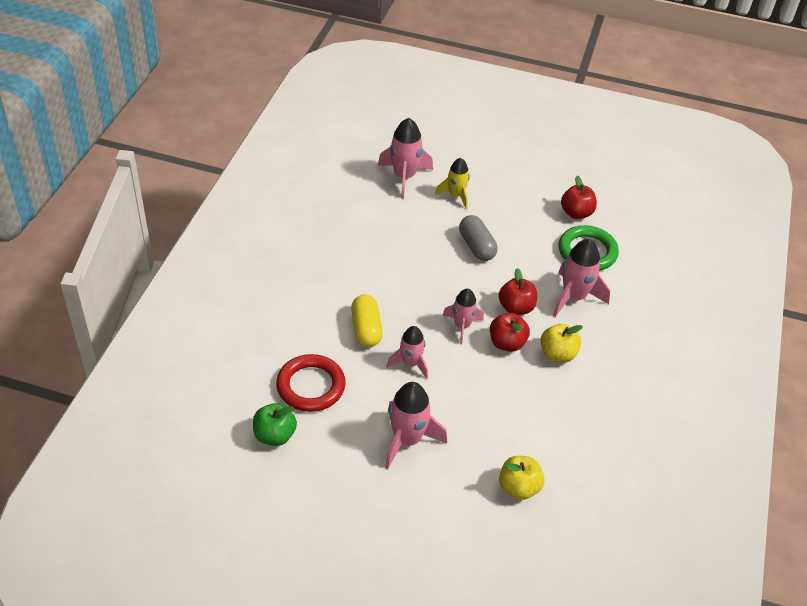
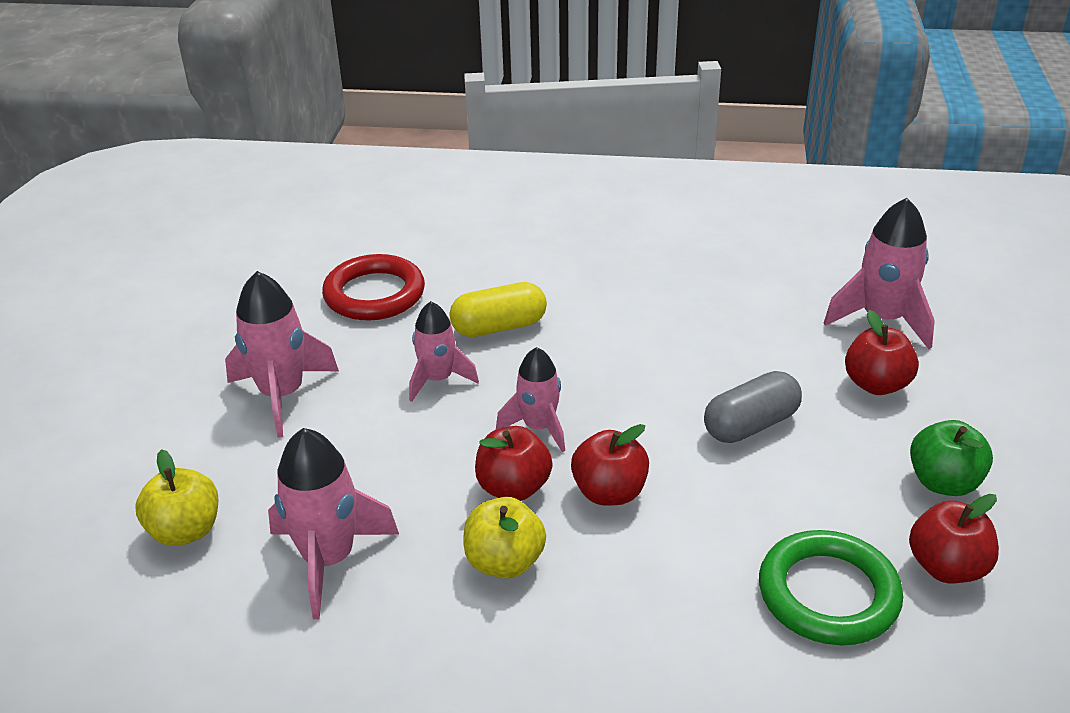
camera: 85 degrees right, 10 degrees down
green apple [253,403,297,446] -> green apple moved to [910,420,993,496]
yellow rocket [435,158,470,209] -> red apple [845,310,919,395]
pink rocket [553,239,610,317] -> pink rocket moved to [268,428,399,619]

